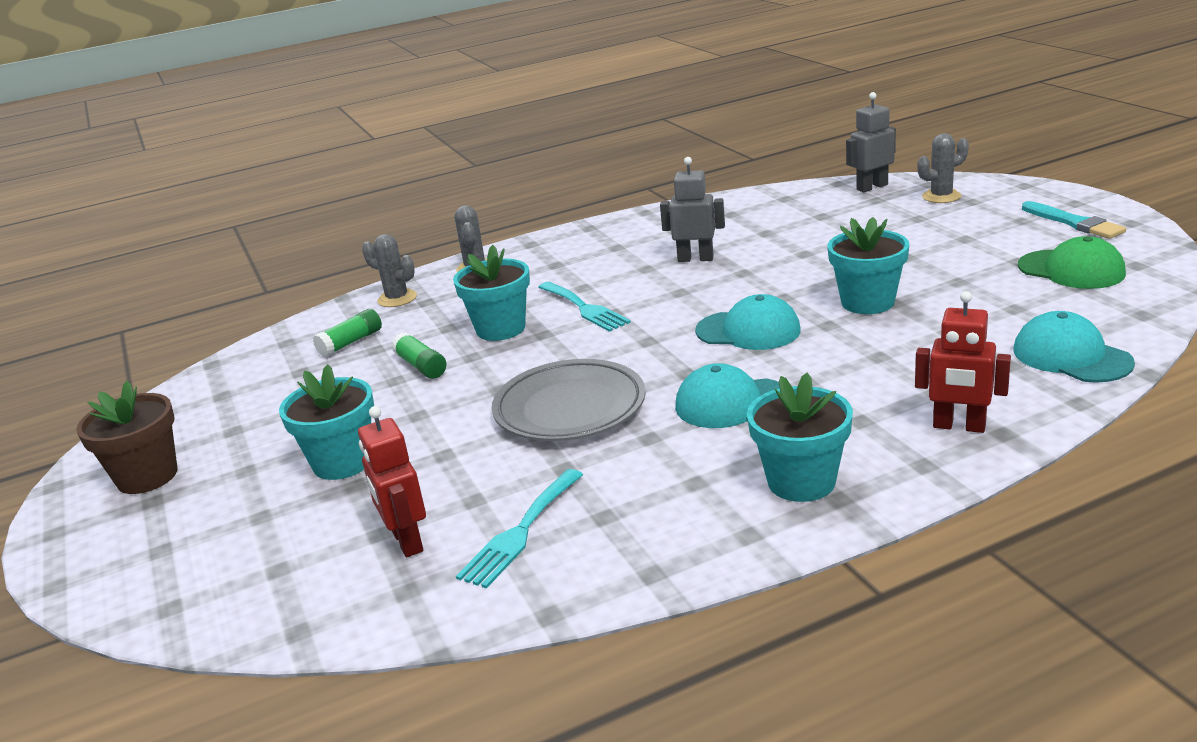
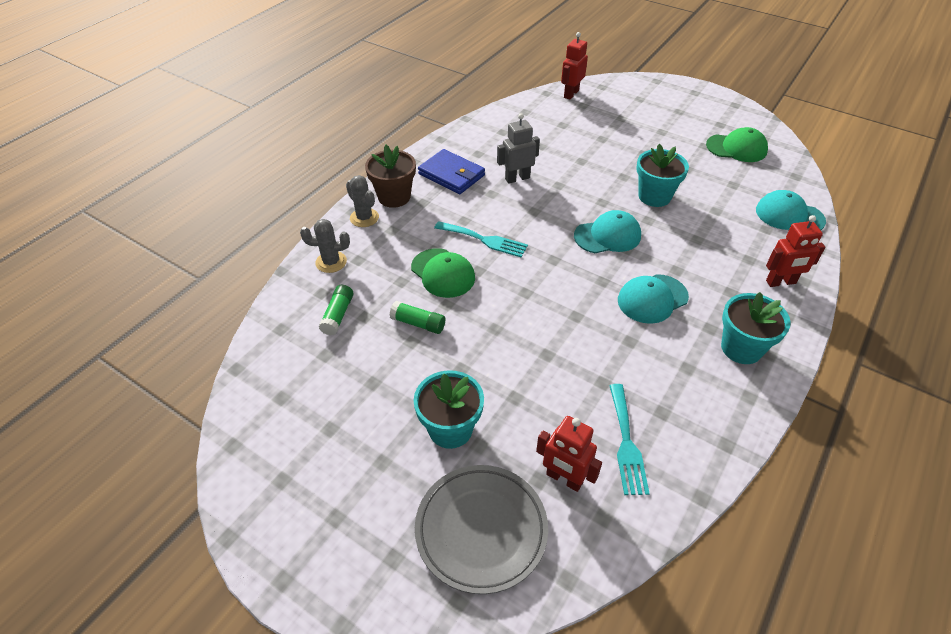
camera: 35 degrees left, 20 degrees up
brown flower pot [76,381,178,494] -> brown flower pot moved to [365,145,416,208]
turquoise flower pot [453,245,530,341] -> green cap [411,248,475,298]
grey plate [492,359,646,441] -> grey plate moved to [415,465,548,594]
grey robot [846,92,896,192] -> red robot [561,32,588,99]
grey cactus [918,133,969,203] -> none
turquoise brush [1022,201,1126,239] -> none
none -> blue wallet [418,149,485,194]

